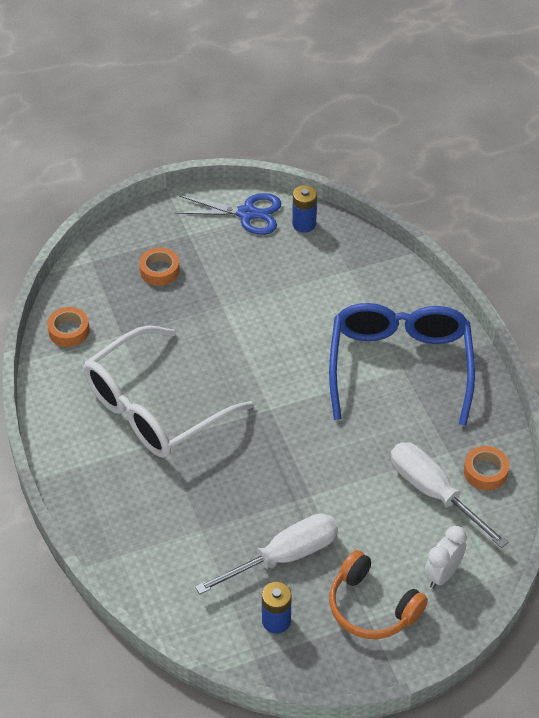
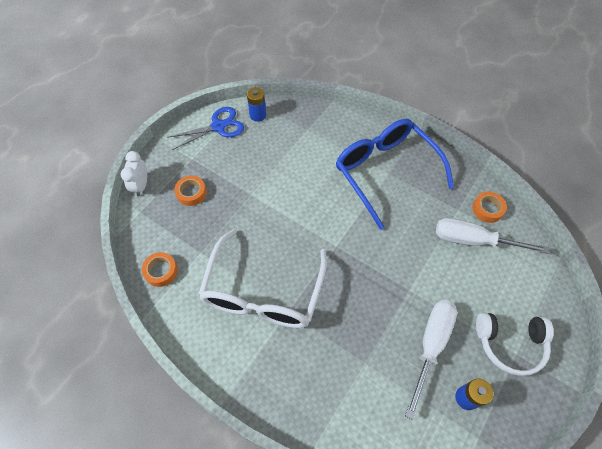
camera: 35 degrees left, 10 degrees up
orange headphones [329,550,428,639] -> white headphones [476,313,554,376]
white clock [424,526,467,588] -> white clock moved to [121,151,147,197]

